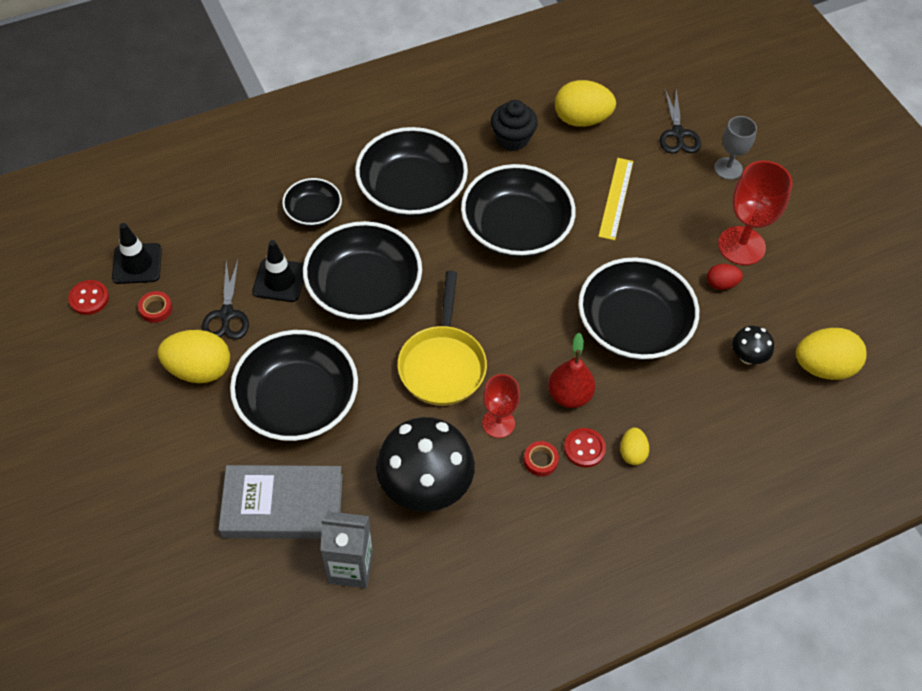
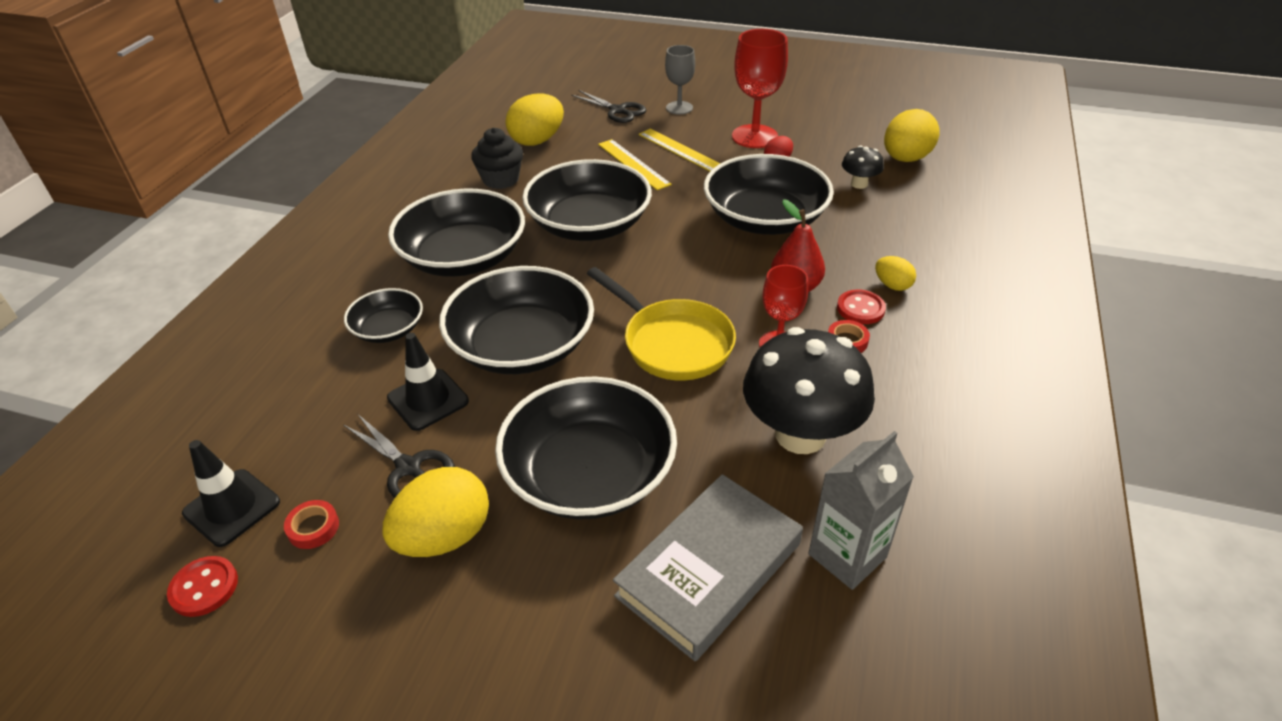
camera: 45 degrees left, 15 degrees down
none -> yellow ruler [639,128,720,171]

